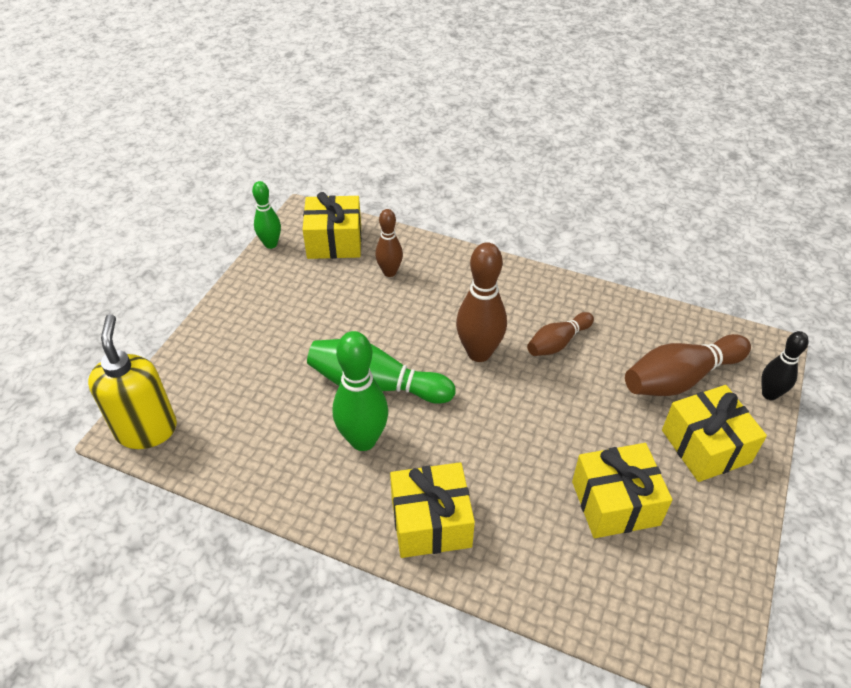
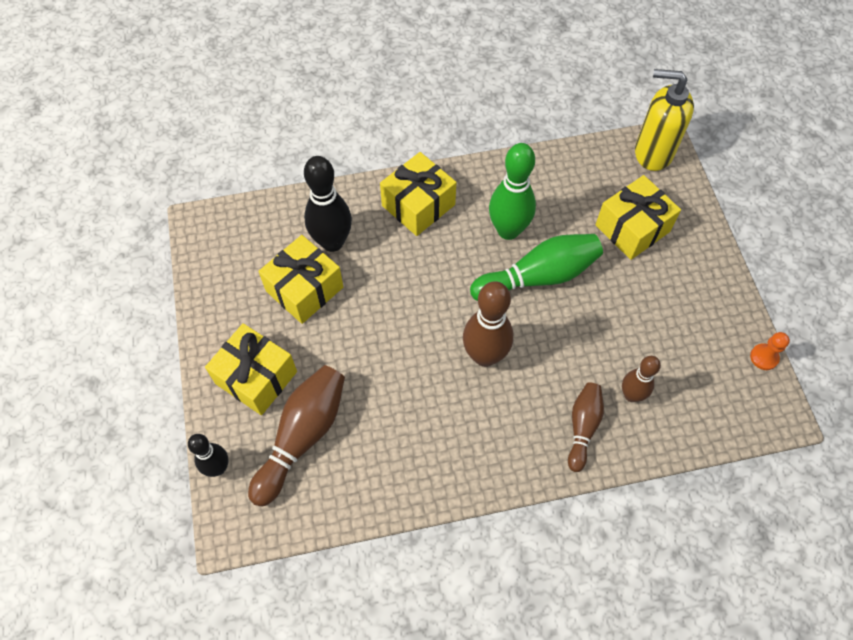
camera: 145 degrees right, 15 degrees up
yellow soap dispenser [88,314,177,449] -> yellow soap dispenser turned 150 degrees clockwise [635,69,694,171]
green bowling pin [252,181,281,249] -> orange pawn [750,332,790,370]
yellow gift [303,192,362,259] -> yellow gift moved to [595,175,681,260]
brown bowling pin [527,312,594,356] -> brown bowling pin moved to [568,383,604,472]
none -> black bowling pin [304,156,352,252]

